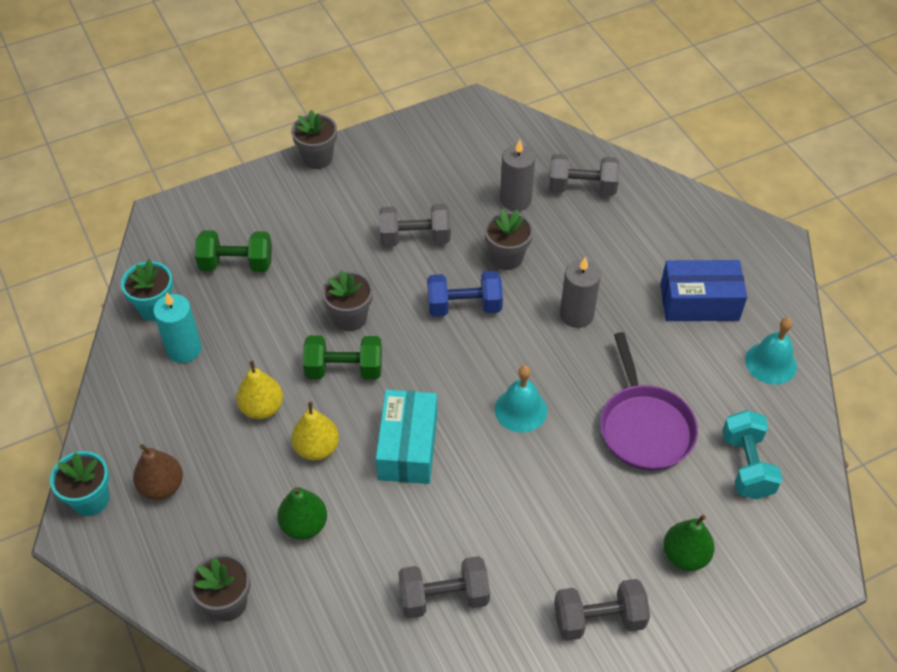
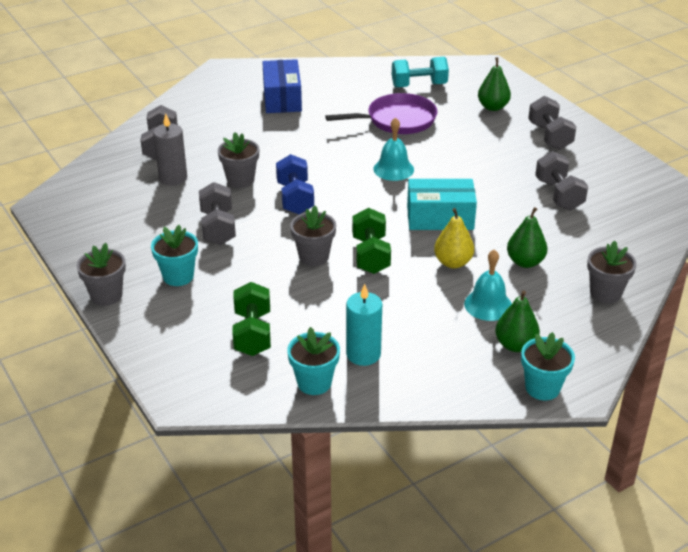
camera: 95 degrees left, 15 degrees down
brown pear [133,444,183,500] -> green pear [495,290,540,352]
yellow pear [236,361,283,419] -> none
grey candle [560,257,601,328] -> none
turquoise bell [745,317,797,385] -> turquoise bell moved to [464,249,512,321]
none -> turquoise flower pot [151,225,198,286]

